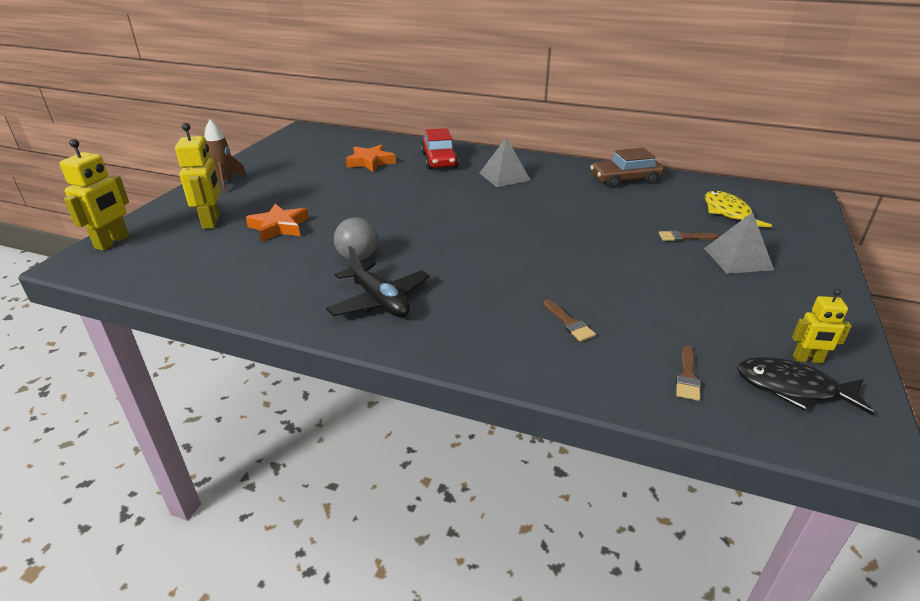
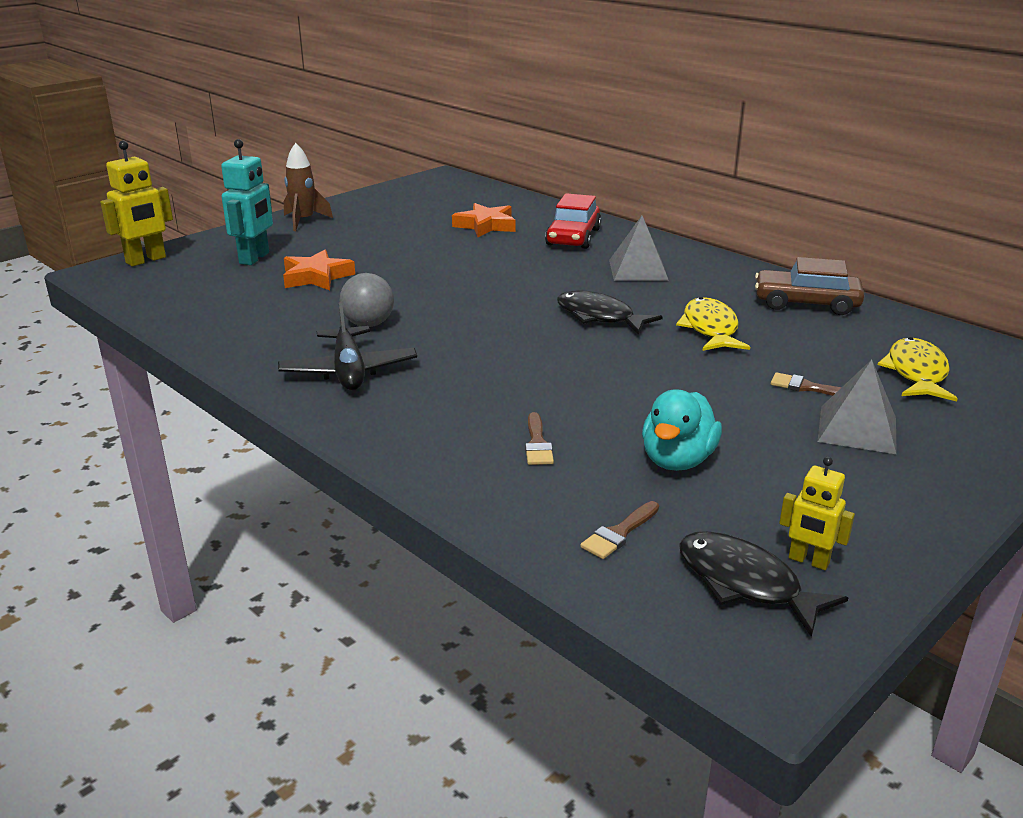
camera: 25 degrees right, 5 degrees down
yellow robot [175,123,221,229] -> turquoise robot [221,139,273,265]
none -> black fish [557,290,663,335]
none -> turquoise duck [642,389,722,471]
none -> yellow fish [676,297,750,351]

